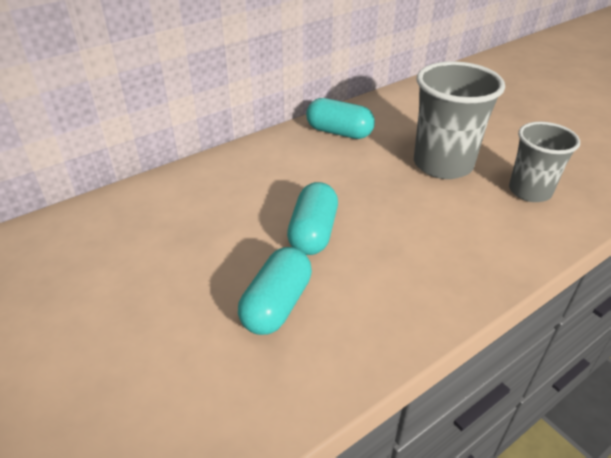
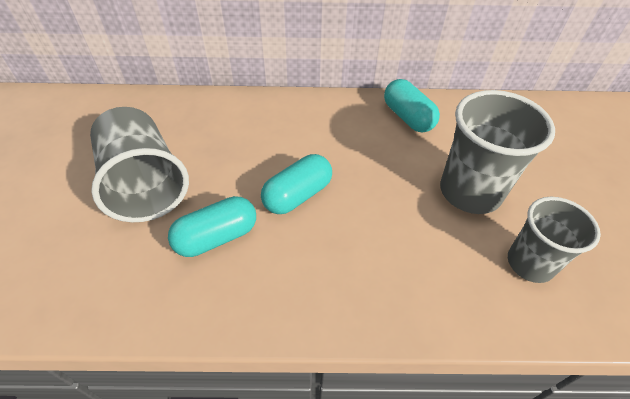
camera: 35 degrees right, 10 degrees up
none -> grey cup [90,107,189,222]

